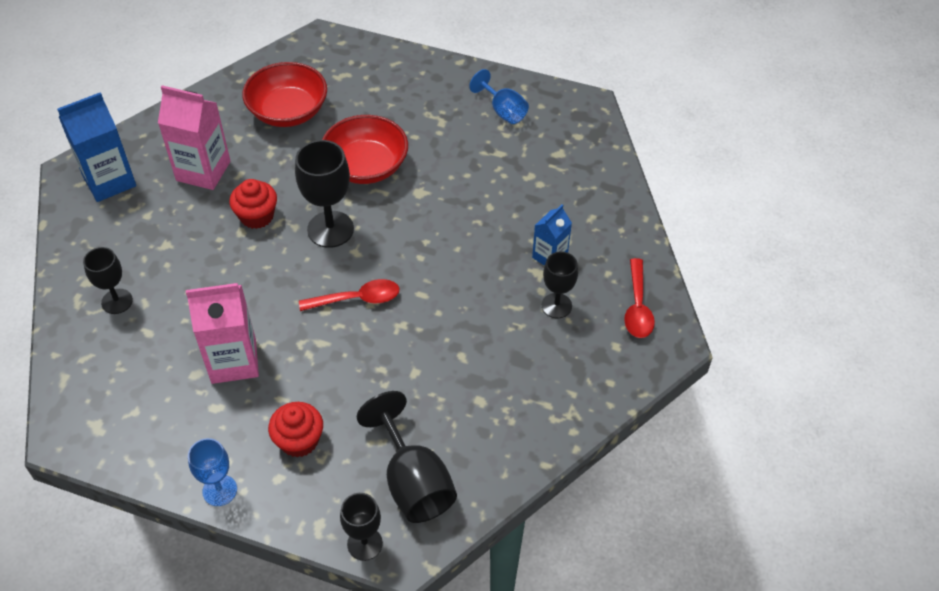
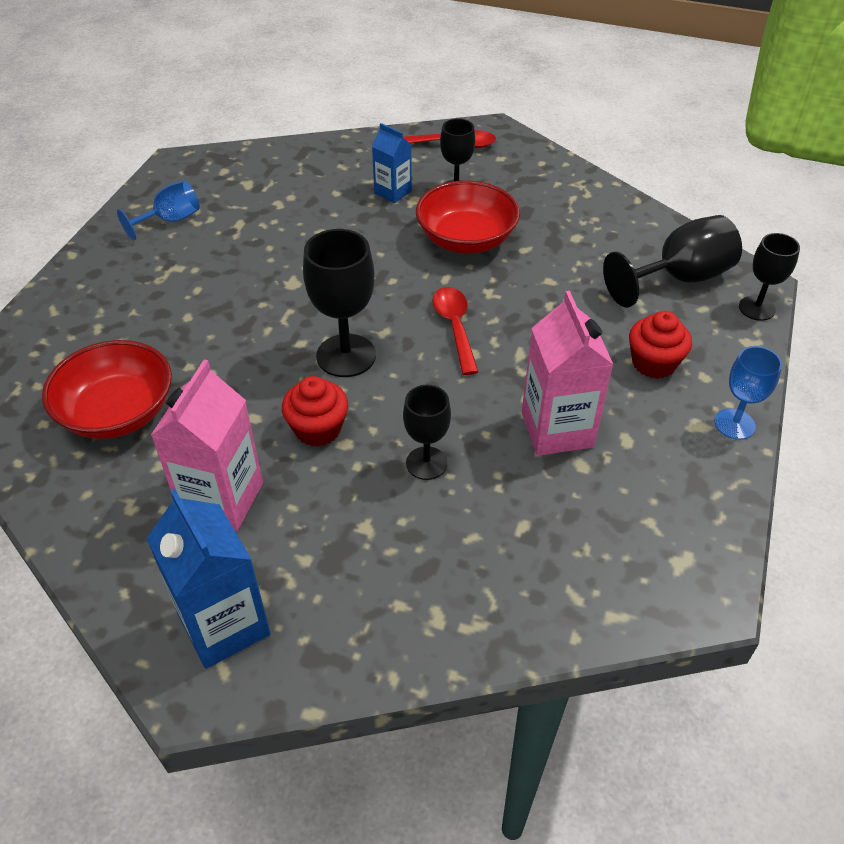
camera: 90 degrees left, 5 degrees down
black goblet [83,247,133,314] -> black goblet moved to [403,385,451,480]
red bowl [322,115,408,184] -> red bowl moved to [416,180,520,253]

